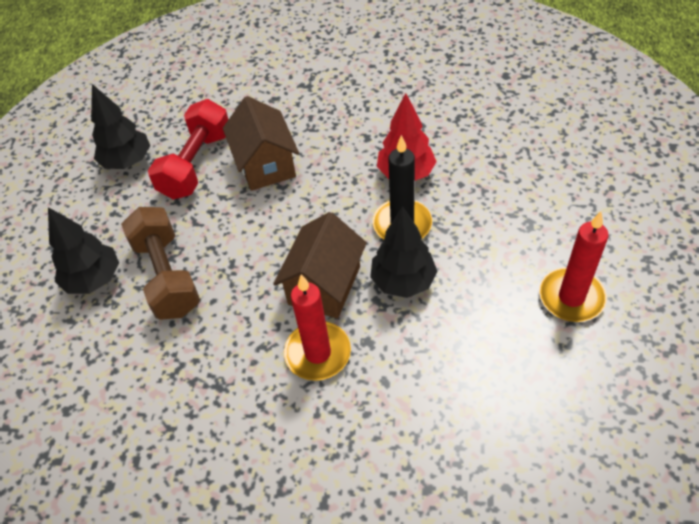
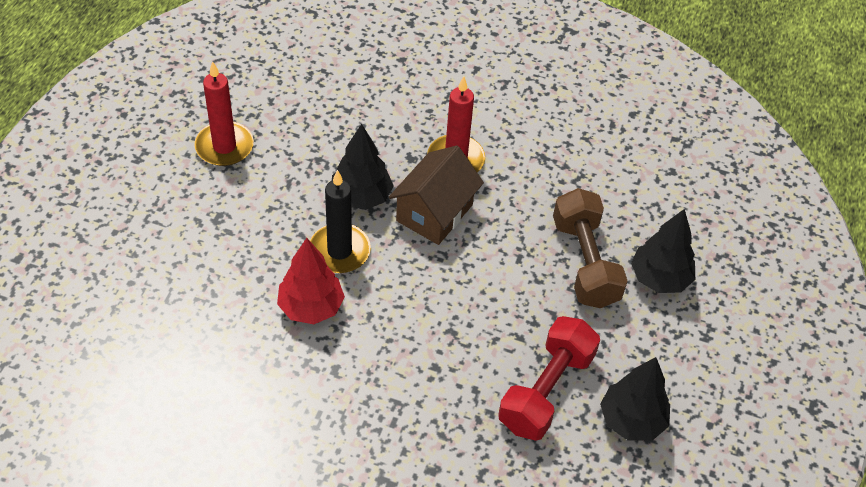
camera: 175 degrees left, 0 degrees up
brown house [223,96,299,191] -> none

